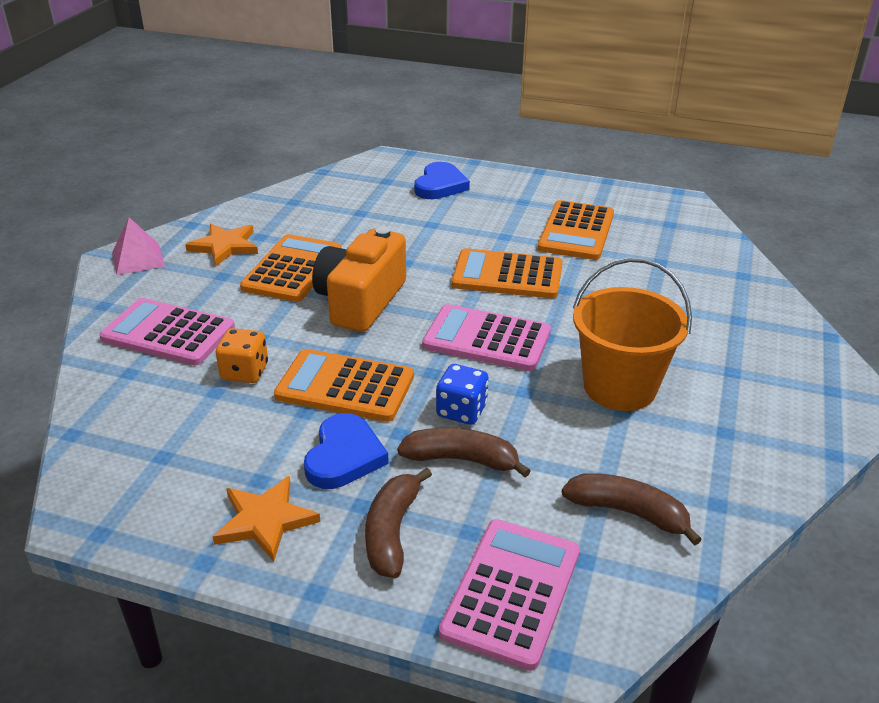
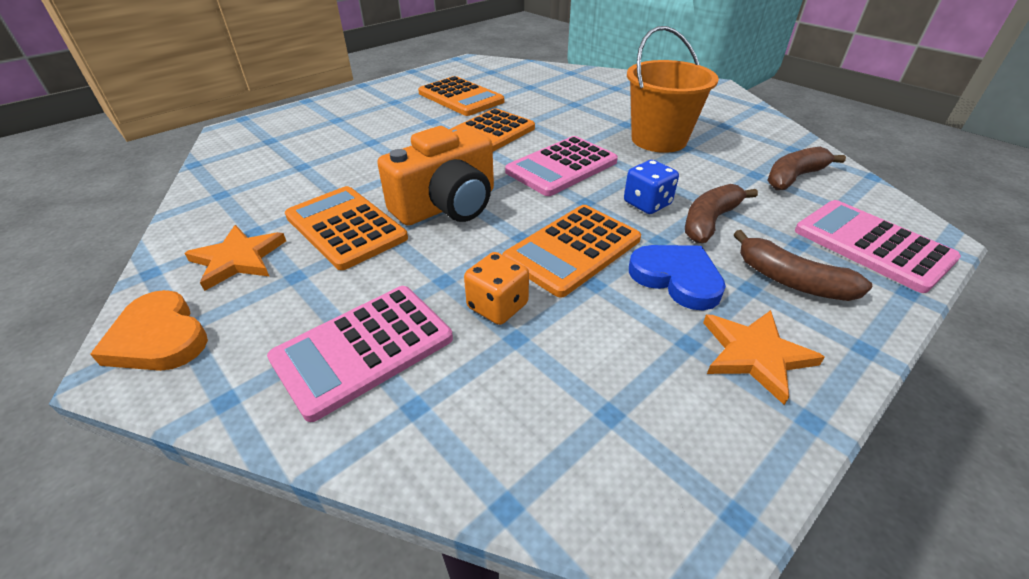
camera: 60 degrees left, 5 degrees up
pink pyramid [112,217,165,275] -> orange heart [90,290,208,371]
orange camera [312,227,406,332] -> orange camera turned 90 degrees counterclockwise [377,126,494,226]
blue heart [414,162,470,199] -> none

